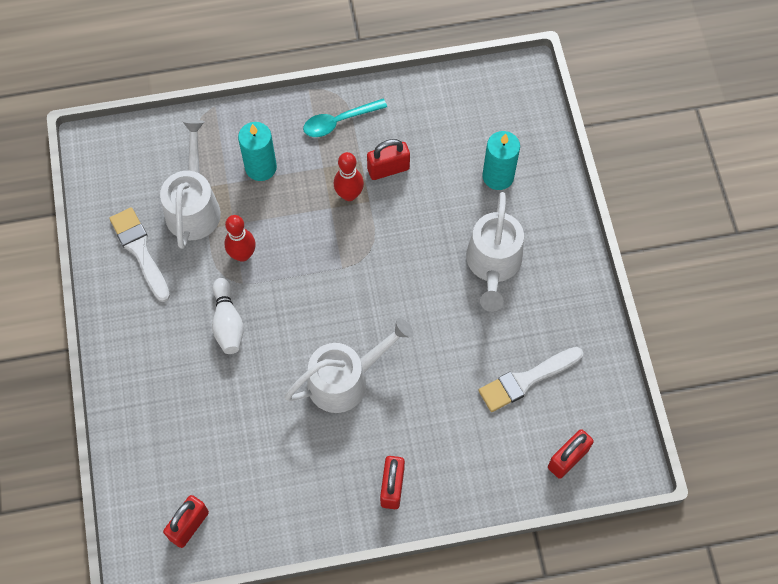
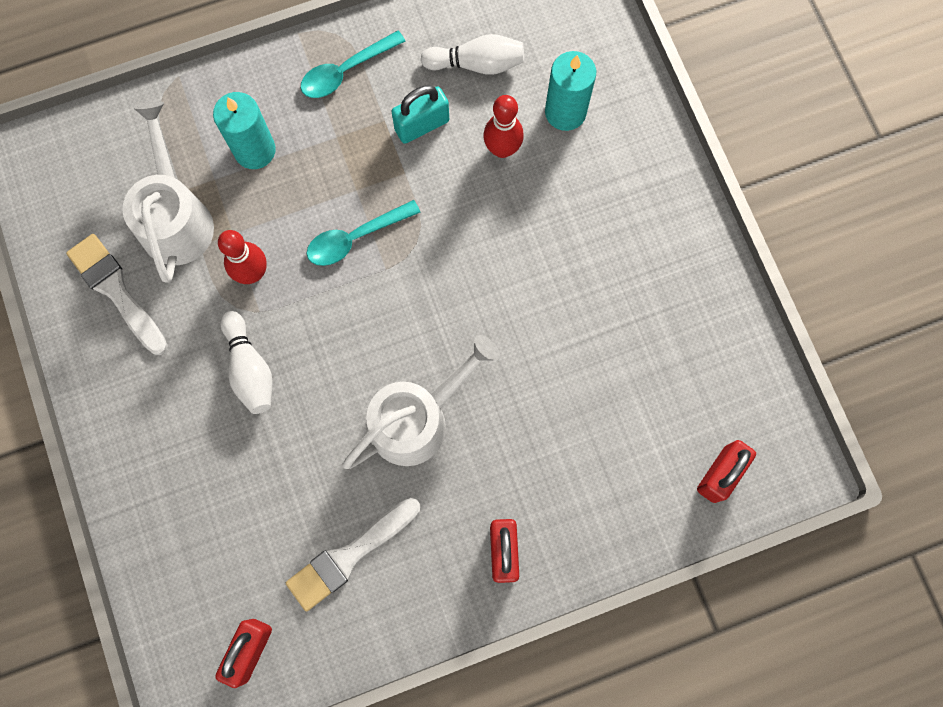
camera: 10 degrees left, 10 degrees up
red bowling pin [334,152,364,201] -> red bowling pin moved to [483,95,524,158]
red padlock [367,139,410,180] -> turquoise padlock [391,85,449,144]
white watering can [466,192,524,312] -> none
white brush [478,347,583,412] -> white brush moved to [286,498,421,611]
none -> turquoise spoon [307,200,420,266]
none -> white bowling pin [421,34,524,75]

